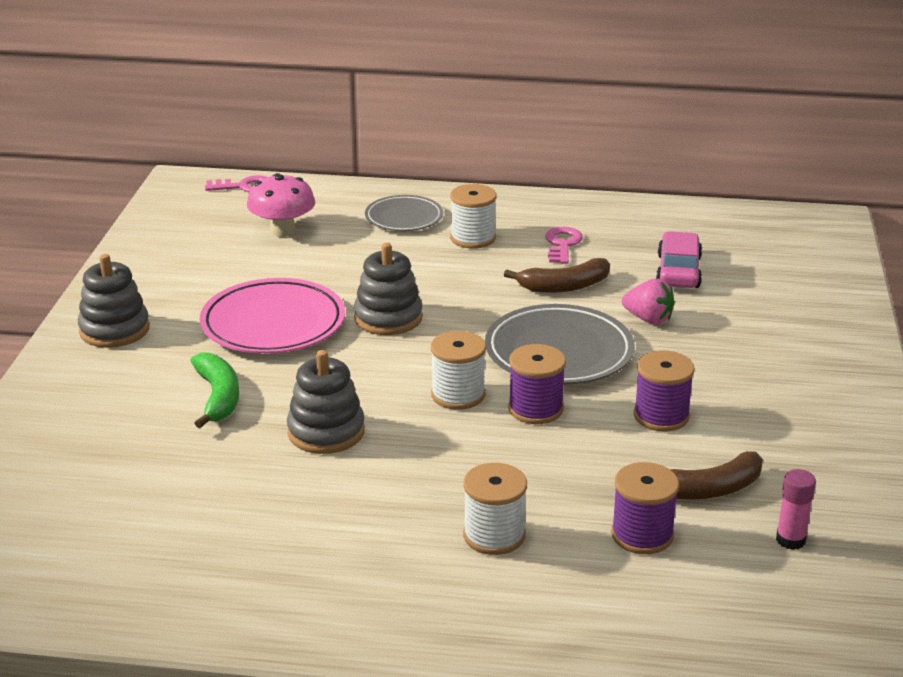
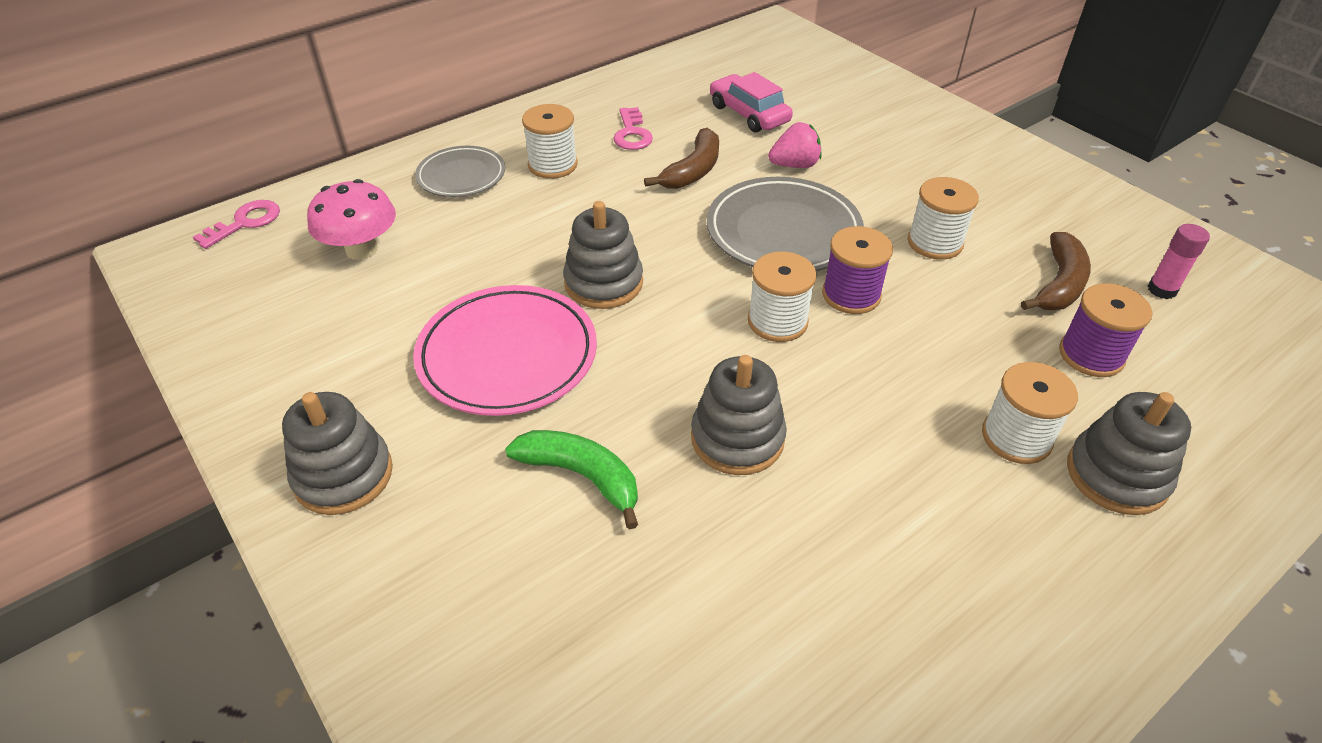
camera: 45 degrees left, 15 degrees up
pink key [545,227,583,264] -> pink key turned 150 degrees counterclockwise [613,107,653,150]
purple spool [634,351,695,431] -> white spool [907,177,979,260]
none -> grey stacking toy [1067,392,1191,515]

